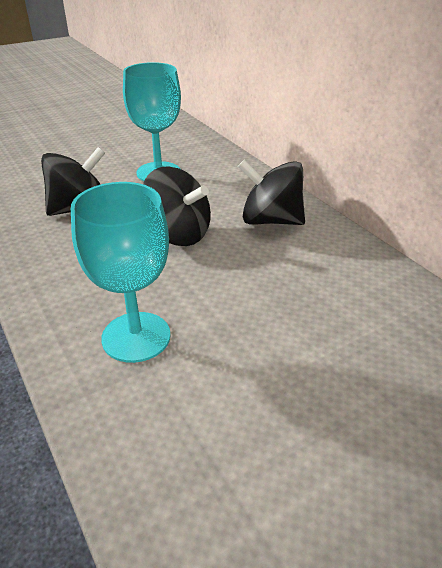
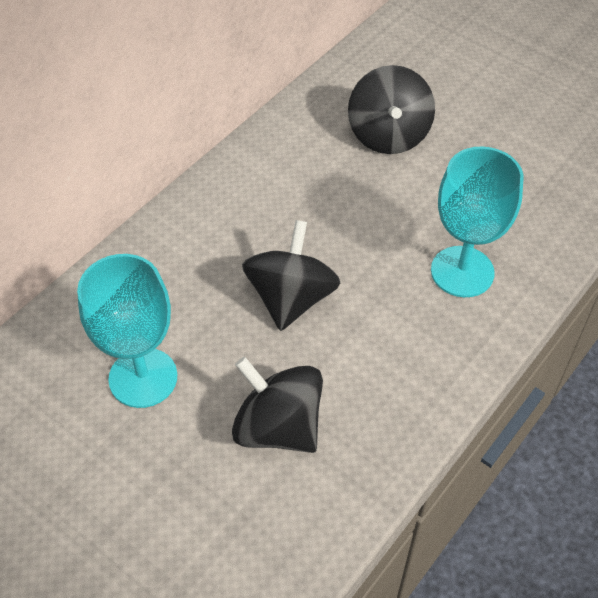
camera: 110 degrees left, 15 degrees up
black spinning top [238,160,305,225] -> black spinning top moved to [348,65,435,154]

